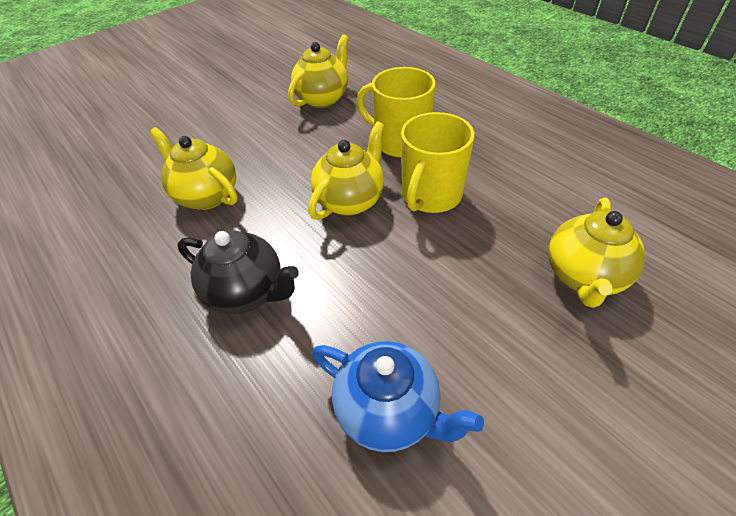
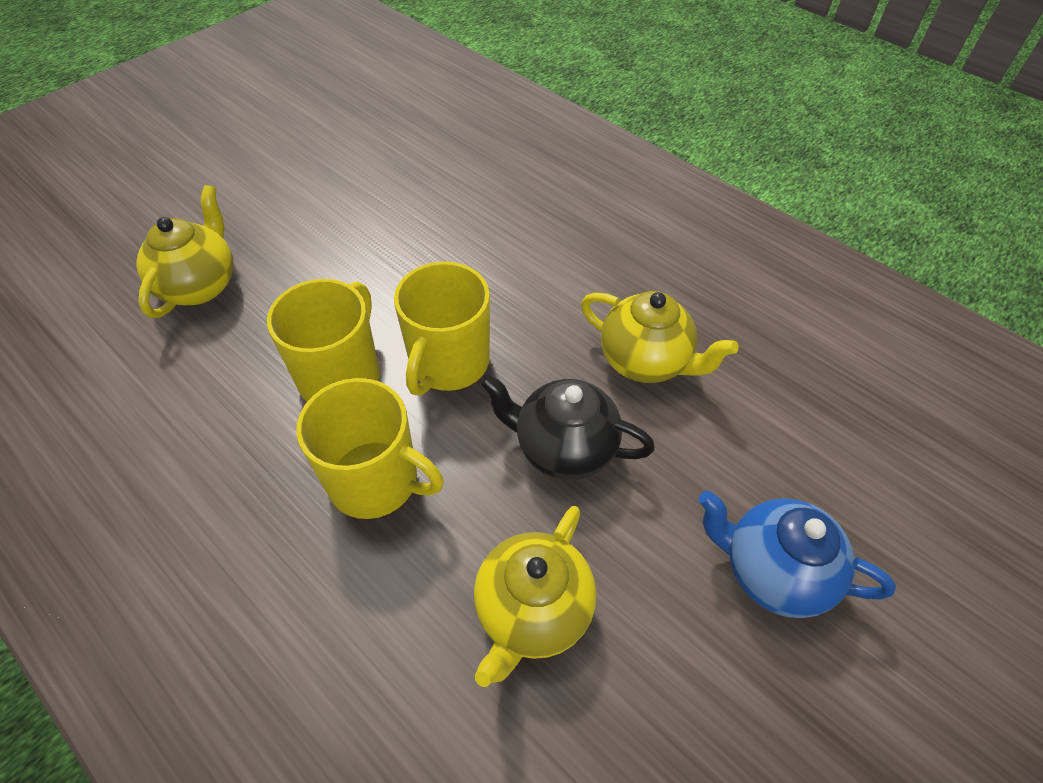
camera: 170 degrees right, 5 degrees up
black teapot [177,230,299,314] -> black teapot moved to [480,374,655,480]
yellow teapot [308,121,385,220] -> yellow mug [394,262,490,396]
blue teapot [312,341,484,452] -> blue teapot moved to [698,490,896,618]

